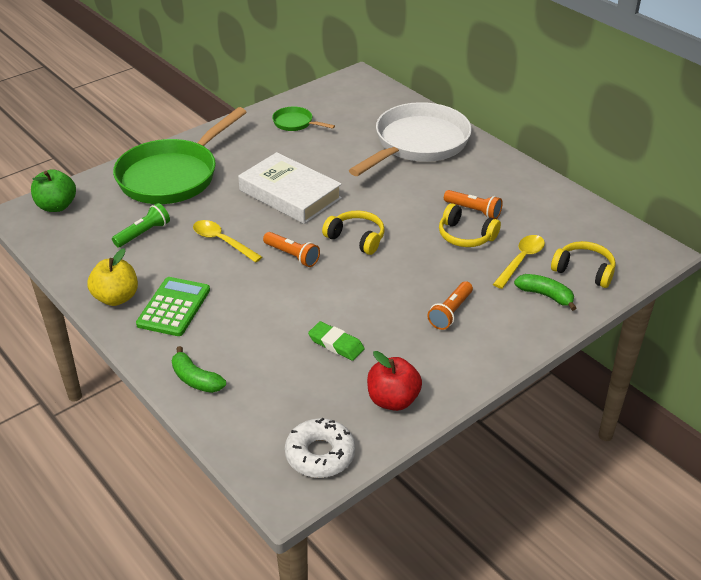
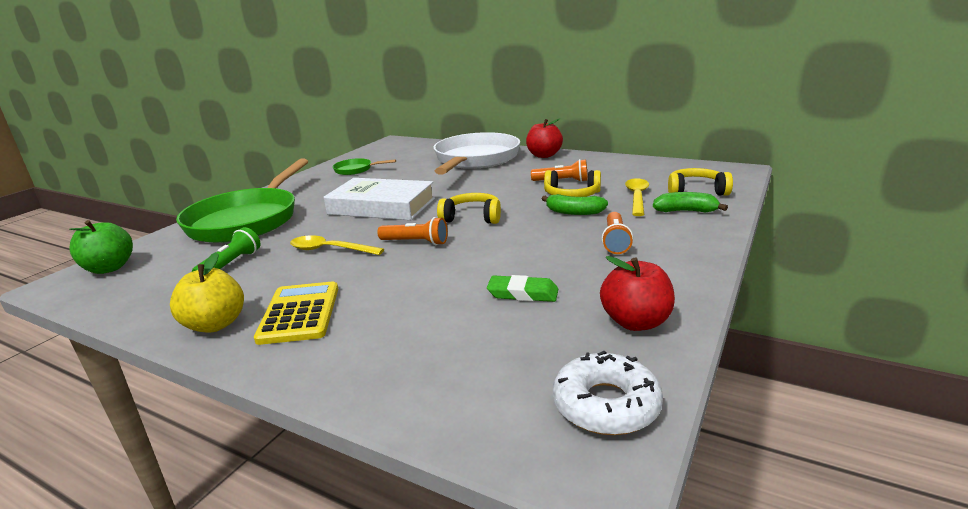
camera: 20 degrees left, 15 degrees down
green calculator [136,277,210,336] -> yellow calculator [254,281,338,345]
green banana [172,346,226,393] -> green banana moved to [542,194,608,215]
none -> red apple [526,118,563,158]

